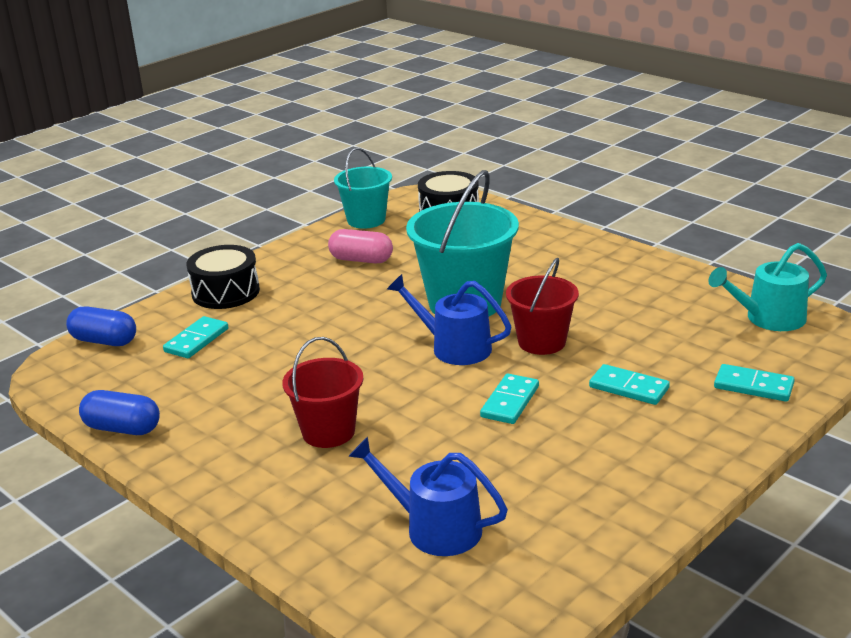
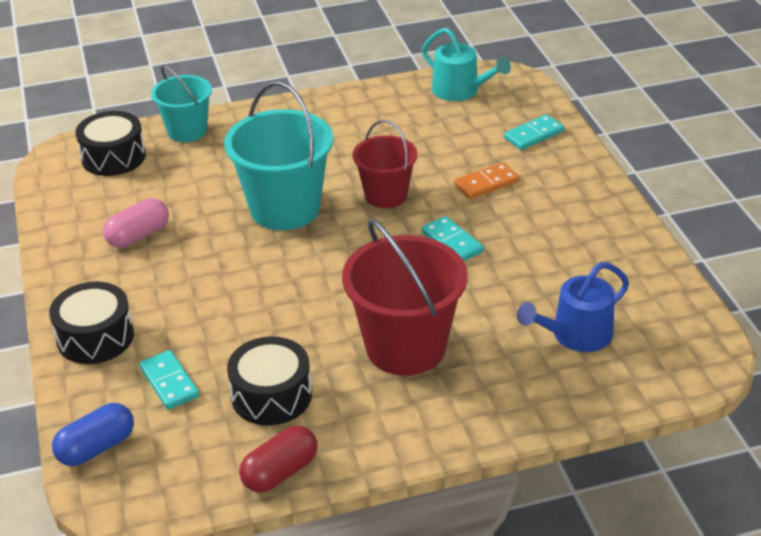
camera: 60 degrees left, 10 degrees up
blue capsule [79,390,160,435] -> red capsule [239,425,318,493]
red bucket [282,337,363,448] -> red bucket [342,219,467,376], size x1.63
turquoise bucket [334,147,392,229] -> turquoise bucket moved to [151,65,212,142]
blue watering can [387,274,512,365] -> none
turquoise domino [589,364,670,405] -> orange domino [454,163,519,199]
turquoise watering can [708,243,827,331] -> turquoise watering can turned 60 degrees counterclockwise [422,27,511,101]
none -> black drum [227,336,312,426]

